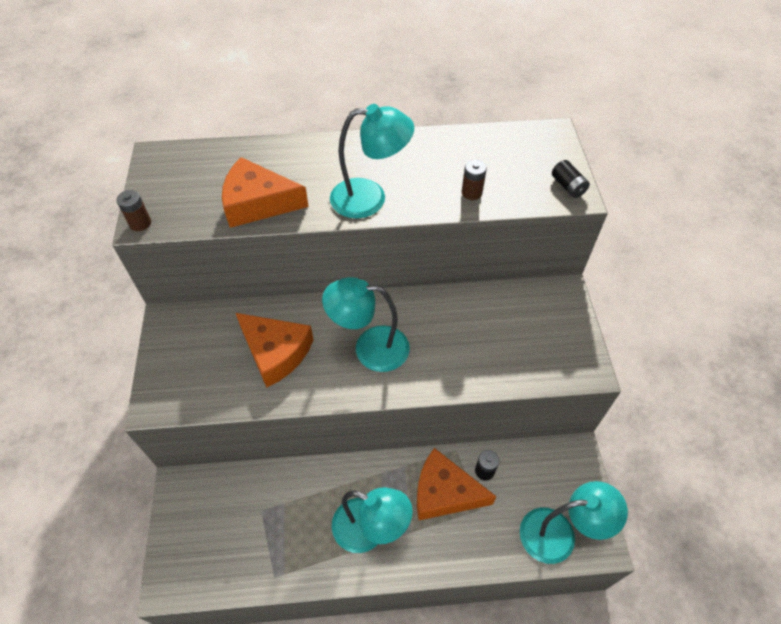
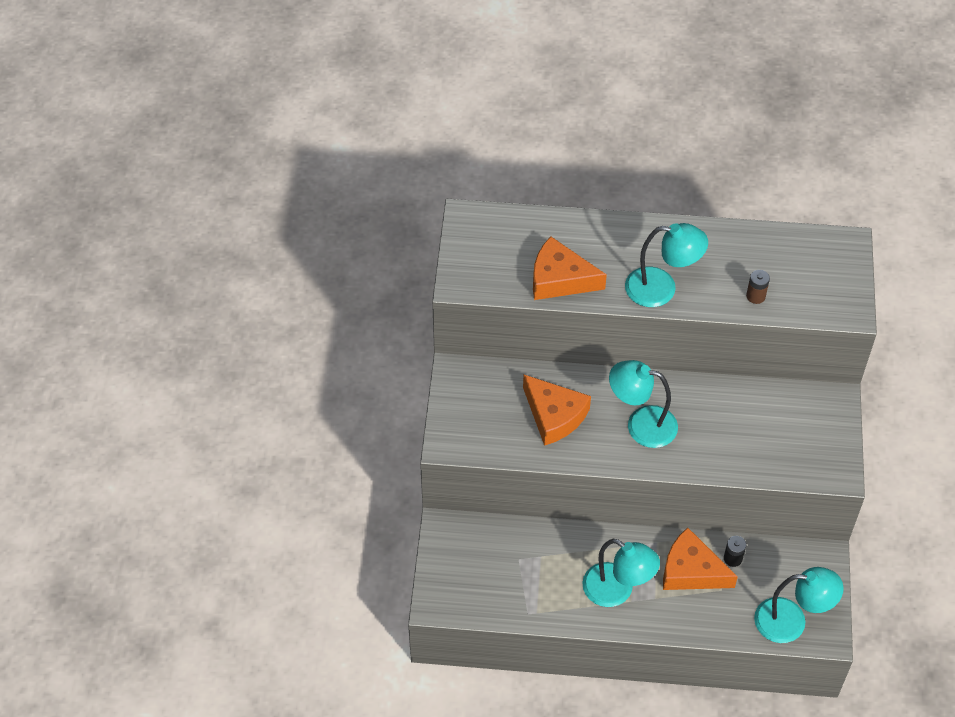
camera: 10 degrees right, 0 degrees up
brown battery [116,190,151,231] -> none
black battery [552,160,590,198] -> none

